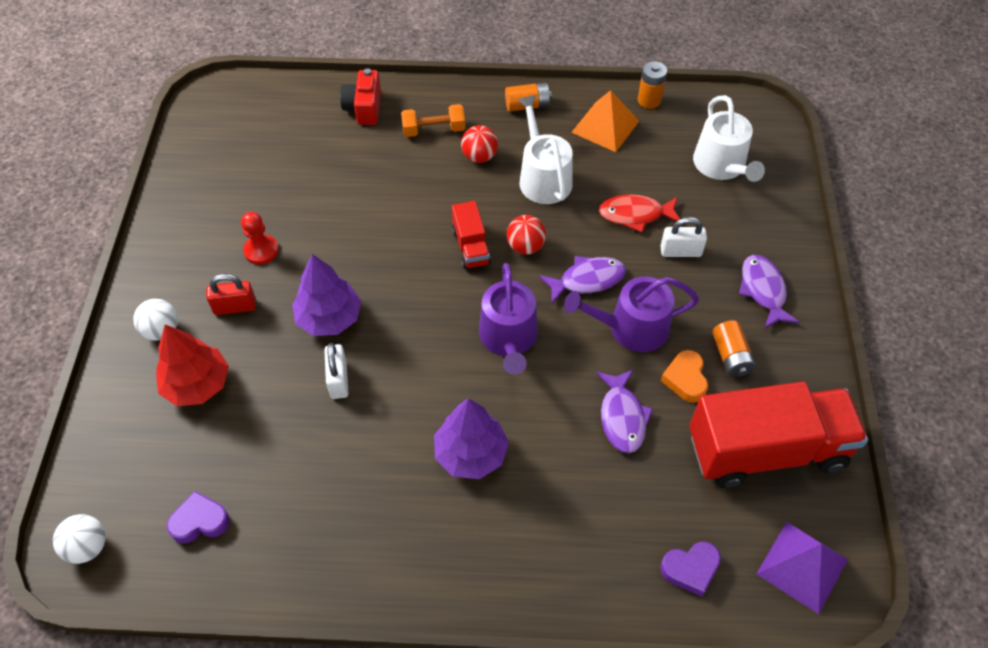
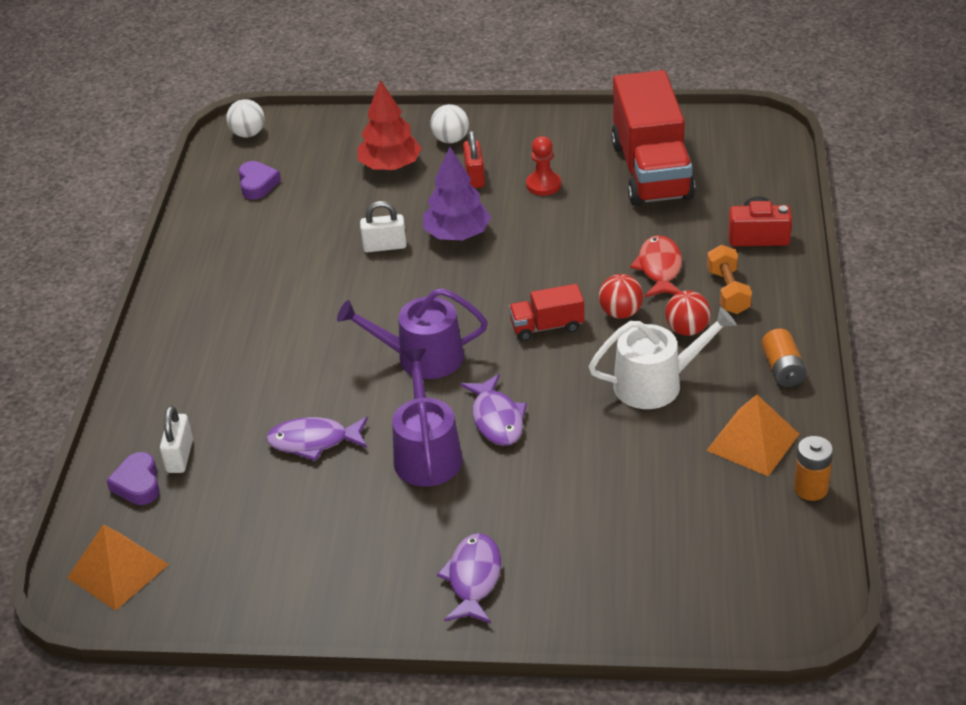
camera: 95 degrees right, 15 degrees down
purple tree [434,398,509,479] -> none
red ball [507,215,546,255] -> red ball moved to [599,274,643,319]
red fish [599,194,680,232] -> red fish moved to [630,235,682,297]
white padlock [660,217,707,257] -> white padlock moved to [160,406,193,473]
orange heart [661,350,708,403] -> none
red truck [689,382,868,488] -> red truck moved to [611,70,695,206]
white watering can [693,95,765,182] -> none
orange battery [712,320,756,377] -> none
purple fish [739,255,799,329] -> purple fish turned 75 degrees counterclockwise [437,533,501,624]
purple pyramid [756,522,848,614] -> orange pyramid [67,525,169,611]

